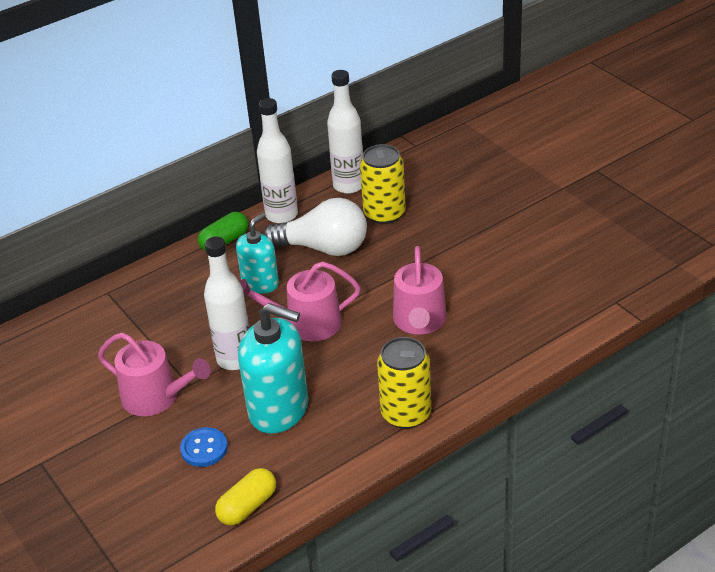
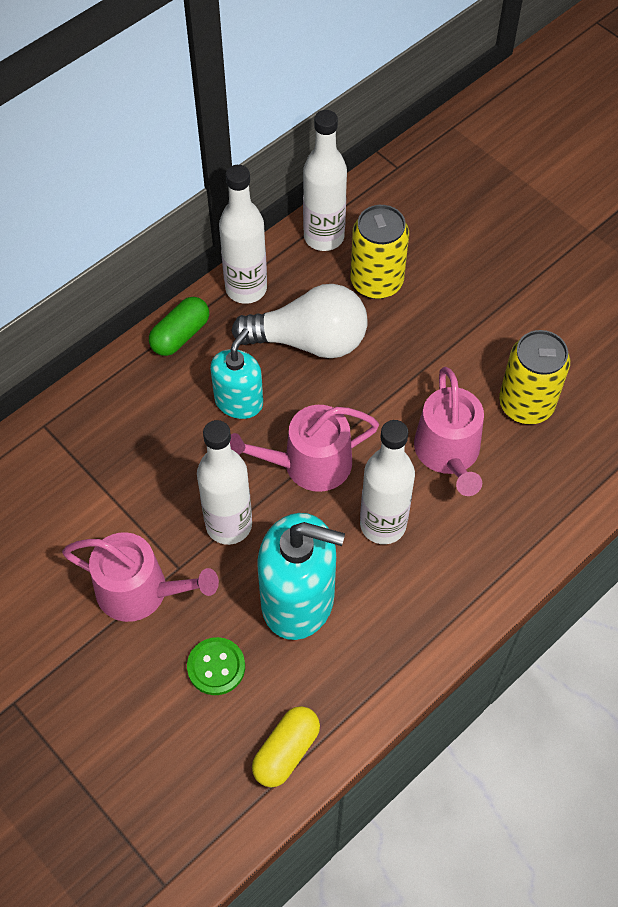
camera: 10 degrees left, 20 degrees up
blue button [180,427,228,467] -> green button [187,637,245,695]
yellow can [377,337,431,429] -> yellow can moved to [499,330,570,424]
none -> white bottle [360,420,415,544]

